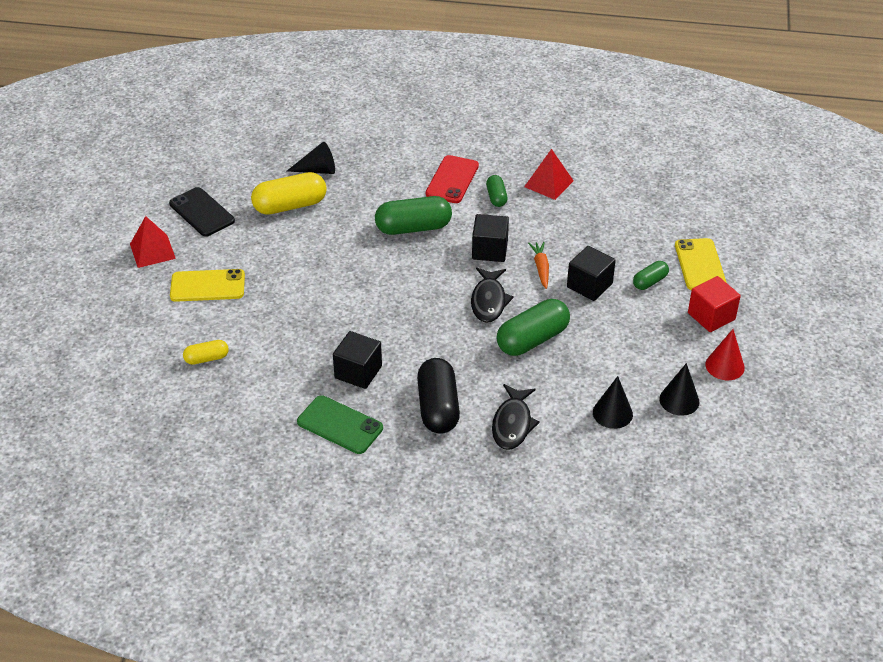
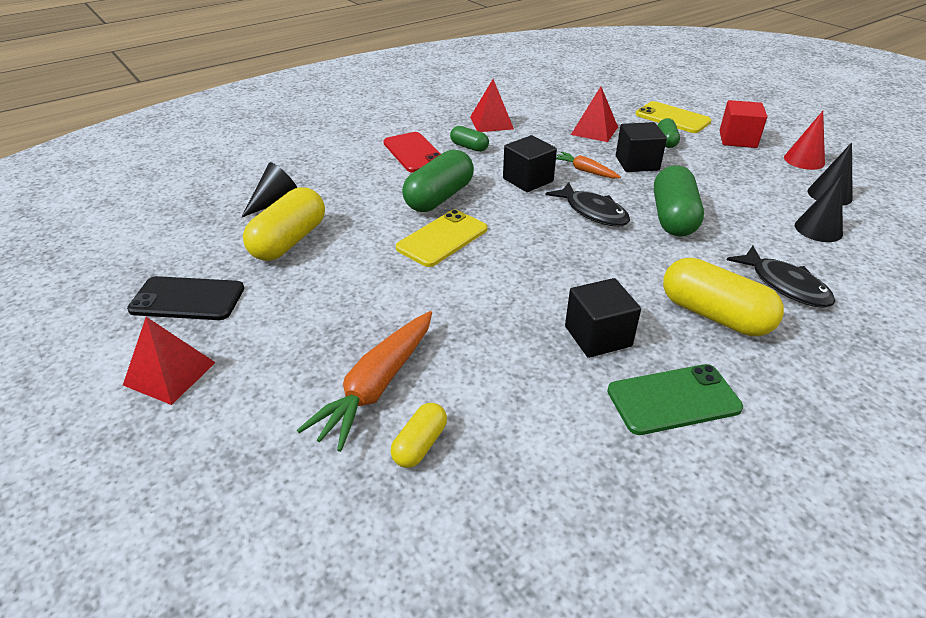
camera: 45 degrees left, 5 degrees down
yellow phone [170,269,245,302] -> yellow phone moved to [396,209,487,267]
black capsule [417,358,460,434] -> yellow capsule [663,258,784,336]
none -> orange carrot [297,311,432,452]
none -> red pyramid [571,86,618,142]

